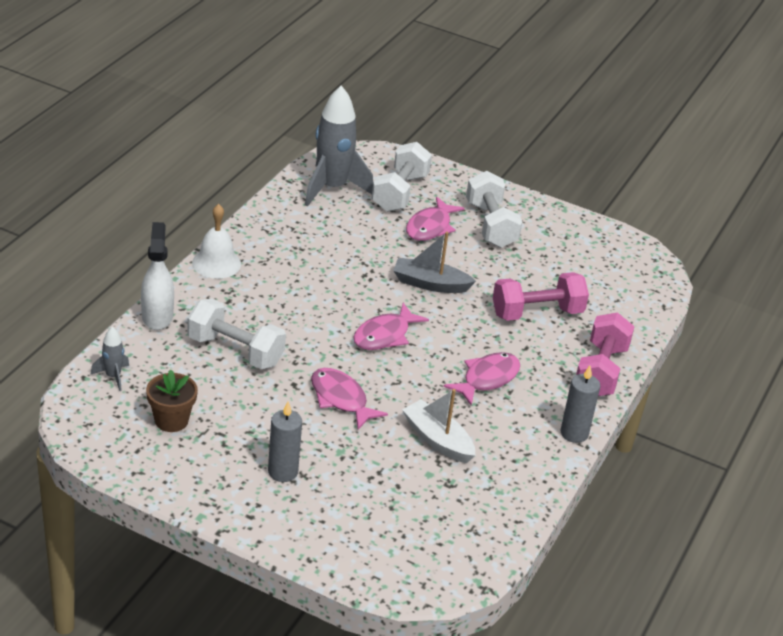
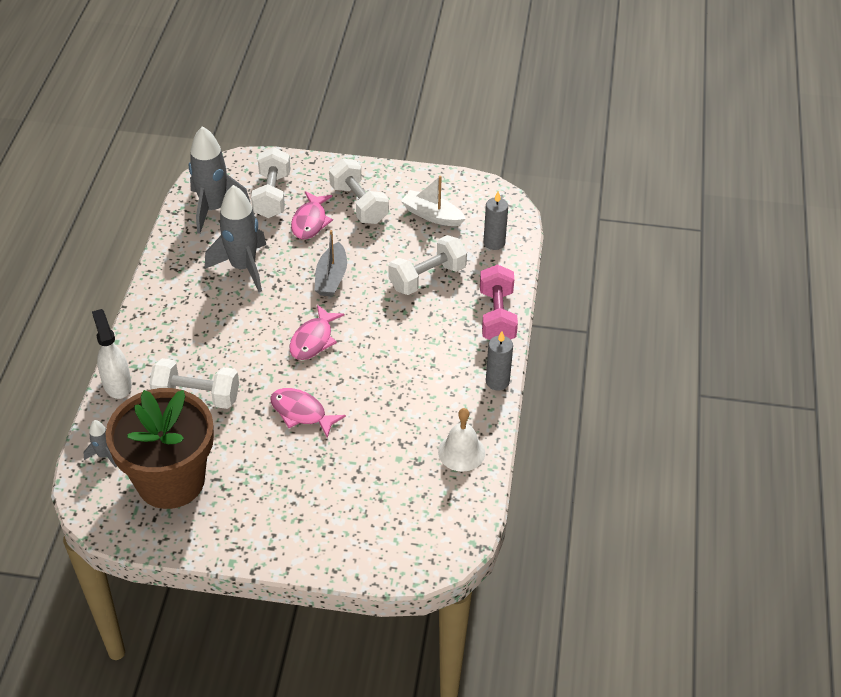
camera: 15 degrees left, 10 degrees up
brown flower pot [146,370,198,432] -> brown flower pot [105,388,214,509], size x2.32
white bell [192,204,241,279] -> white bell moved to [438,408,485,472]
grey candle [268,401,302,482] -> grey candle moved to [484,191,508,250]
grey boat [393,232,476,293] -> grey boat turned 75 degrees counterclockwise [315,230,347,297]
white boat [402,389,476,463] -> white boat moved to [401,176,466,226]
pink fish [444,352,520,405] -> none
pink dumbbell [493,272,589,321] -> white dumbbell [388,235,467,295]
none -> grey rocket [205,185,266,292]

